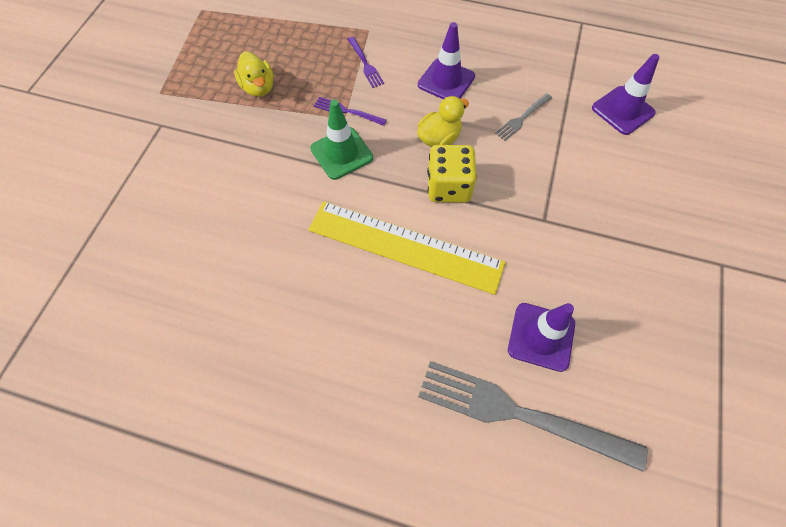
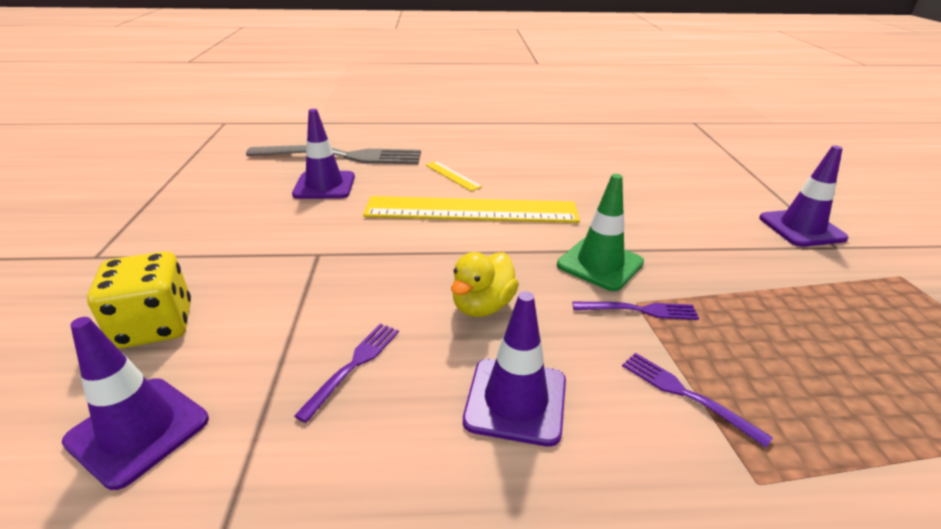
camera: 160 degrees right, 30 degrees down
yellow duck [234,51,274,97] -> none
yellow dice [427,145,477,203] -> yellow dice moved to [87,251,191,349]
grey fork [495,93,552,141] -> purple fork [294,323,399,423]
none -> yellow ruler [425,161,482,191]
none -> purple traffic cone [759,145,849,247]

